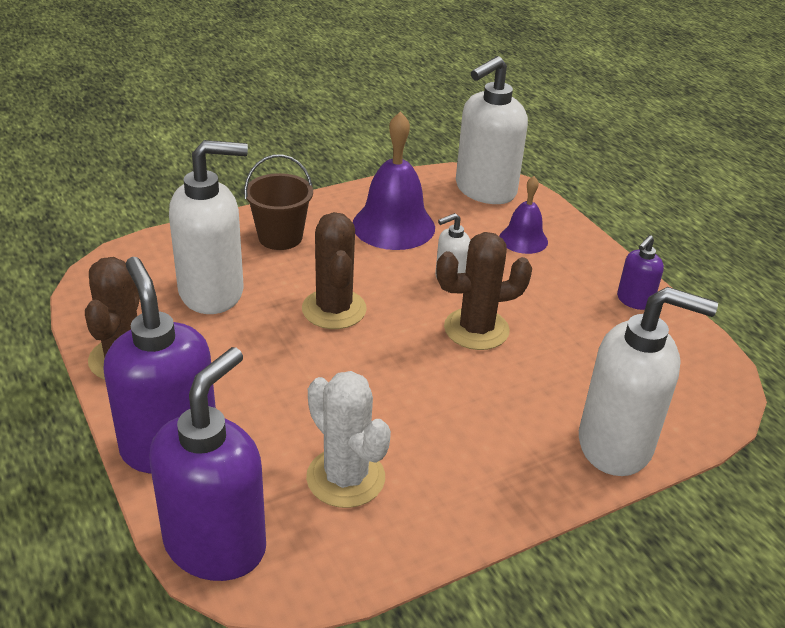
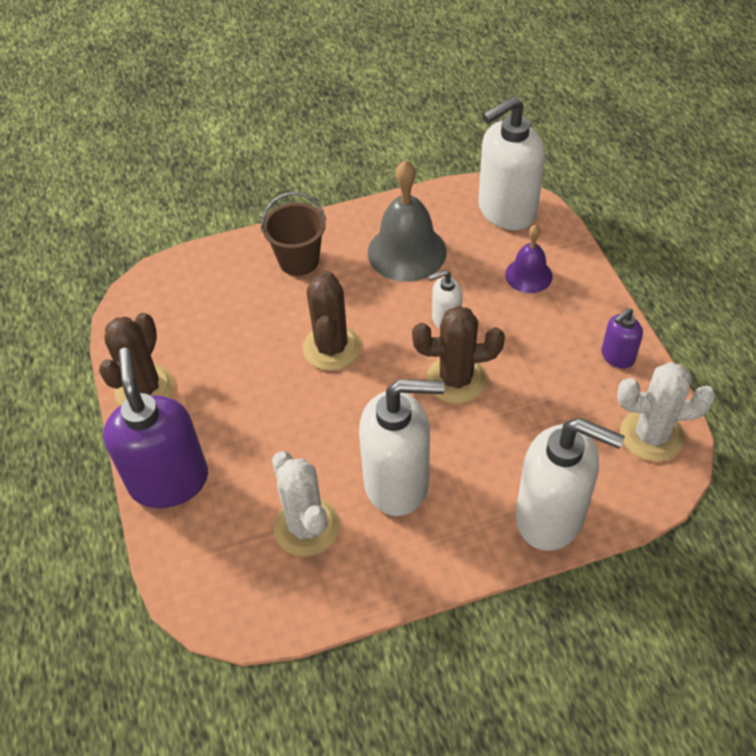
camera: 15 degrees right, 15 degrees up
purple soap dispenser [150,347,266,581] -> none
white soap dispenser [169,140,248,314] -> white soap dispenser moved to [359,379,445,516]
purple bell [353,111,435,250] -> grey bell [368,160,446,282]
none -> white cactus [617,362,716,462]

